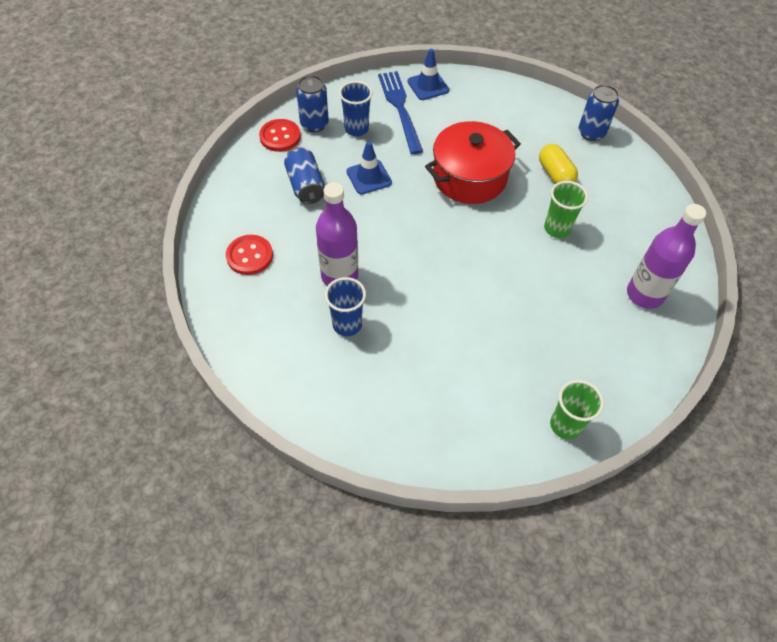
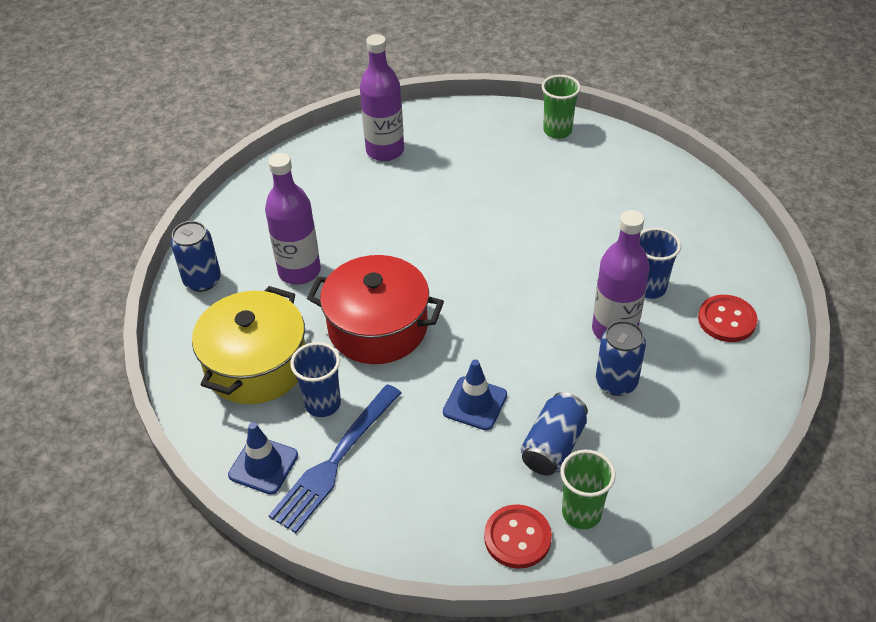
camera: 130 degrees left, 10 degrees down
red button [226,235,273,275] -> red button moved to [698,295,758,342]
blue can [296,75,329,132] -> blue can moved to [596,321,646,396]
blue cup [339,81,373,136] -> blue cup moved to [290,342,341,417]
yellow capsule [539,144,578,184] -> purple bottle [265,153,321,285]
green cup [544,181,588,238] -> green cup moved to [560,450,616,529]
none -> yellow pot [192,286,305,404]

